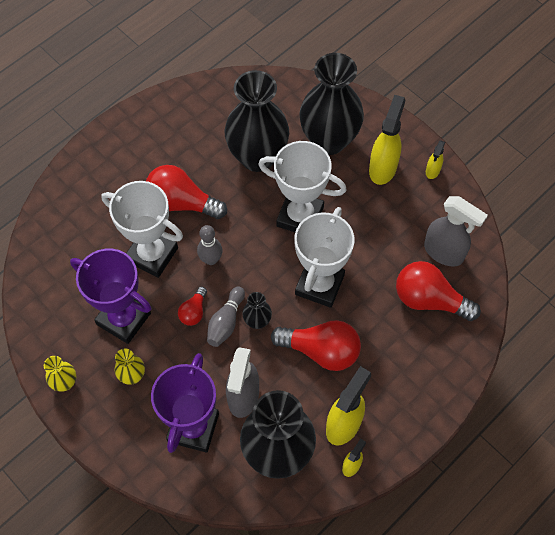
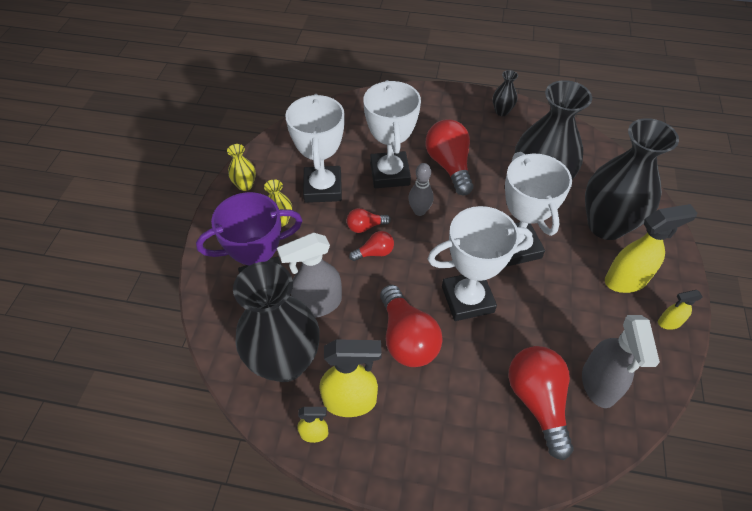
camera: 55 degrees right, 10 degrees down
purple trophy [70,249,151,344] -> white trophy [285,94,345,203]
grey bowling pin [207,286,245,347] -> red light bulb [349,231,394,261]
black vase [243,292,272,329] -> black vase moved to [493,70,518,116]

